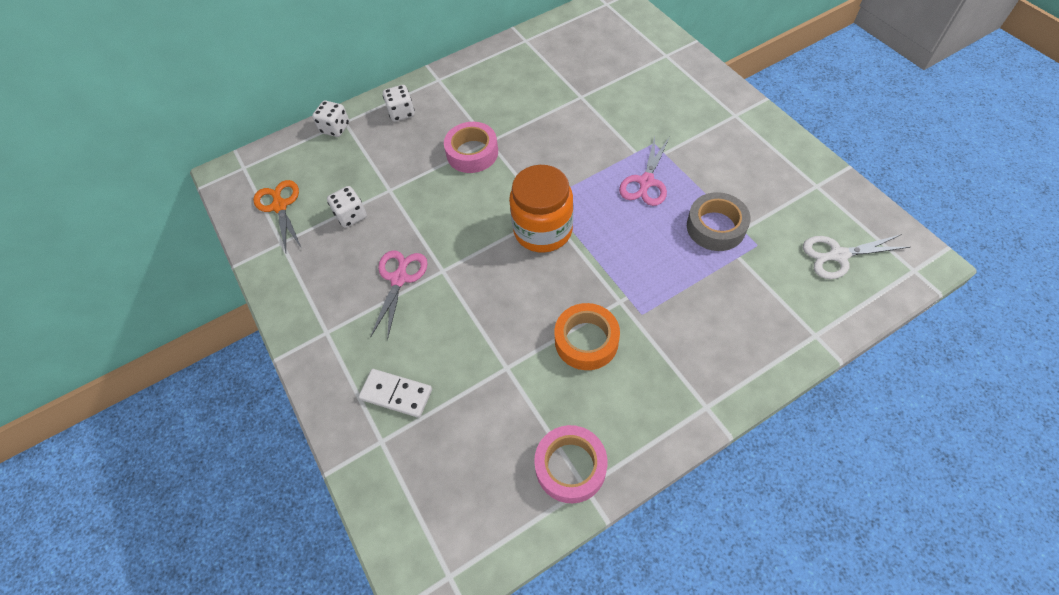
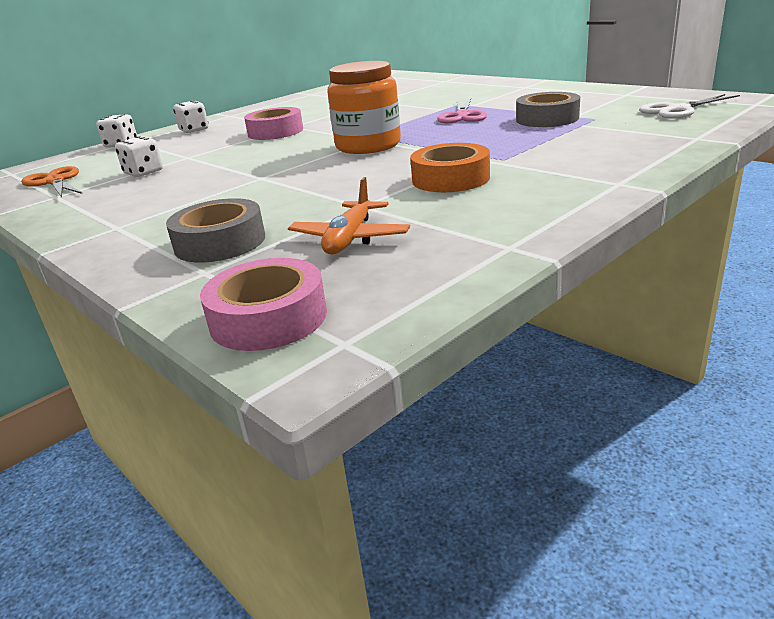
camera: 15 degrees left, 30 degrees down
white domino [358,369,432,418] -> grey tape [166,198,265,263]
pink scissors [370,250,428,341] -> none
pink tape [534,425,608,503] -> pink tape moved to [200,258,327,351]
none -> orange plane [288,177,410,255]

